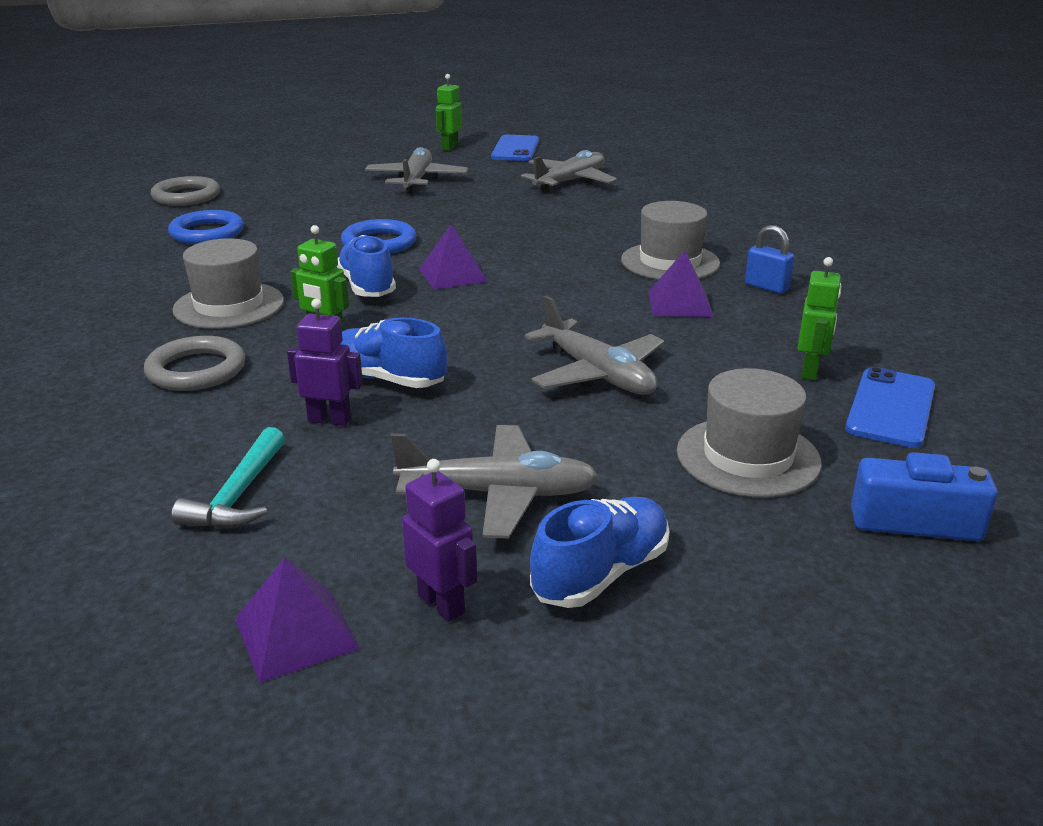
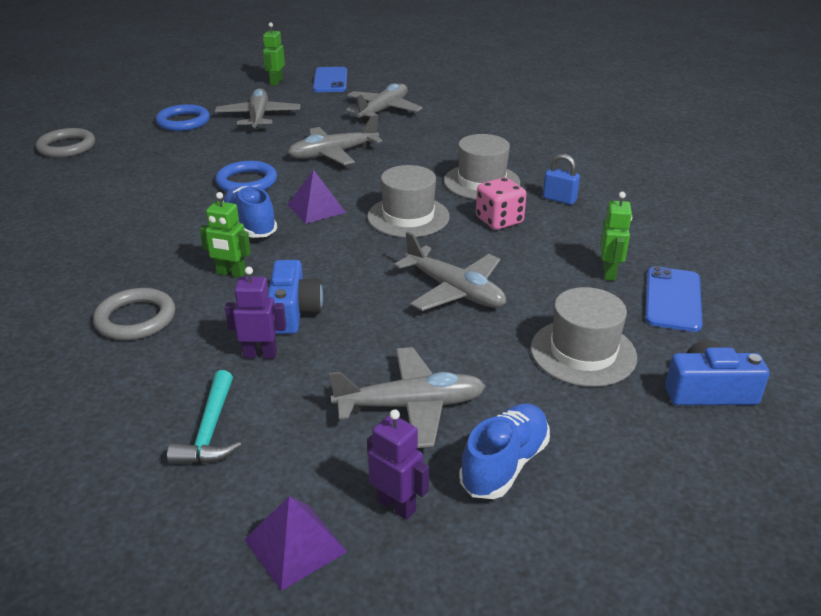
camera: 10 degrees left, 5 degrees up
blue ring [168,210,244,244] -> blue ring moved to [156,104,210,131]
grey hat [172,238,284,329] -> grey hat moved to [367,165,450,237]
blue shoe [341,317,447,388] -> blue camera [268,260,323,334]
purple pyramid [648,250,713,317] -> pink dice [476,177,527,230]
none -> grey plane [288,115,383,165]

